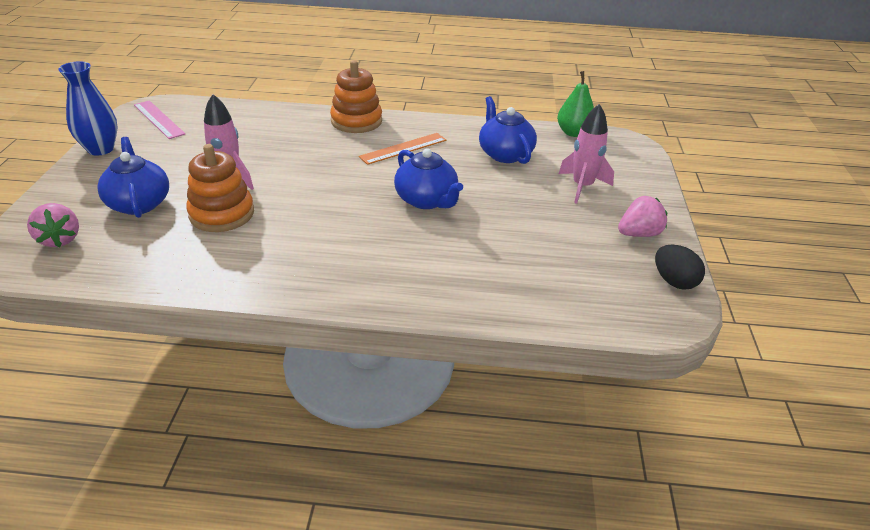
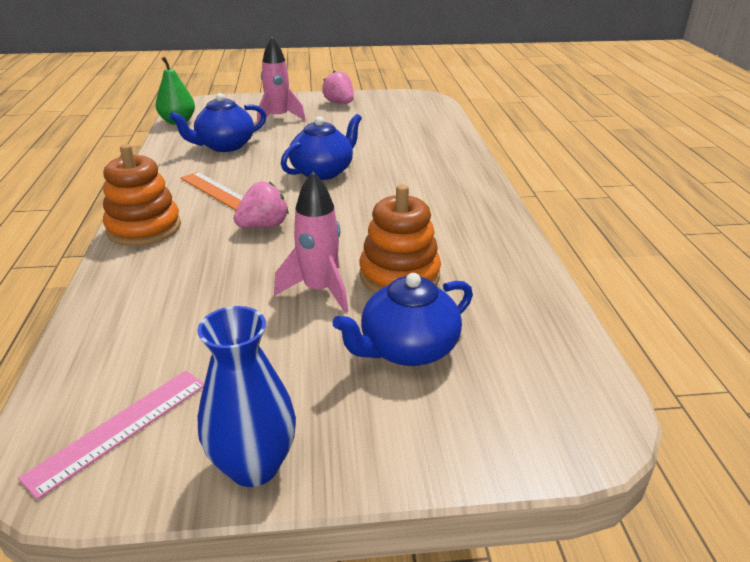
camera: 100 degrees left, 5 degrees down
pink strawberry [27,203,79,247] -> pink strawberry moved to [234,182,289,228]
black egg [655,245,705,290] -> none

